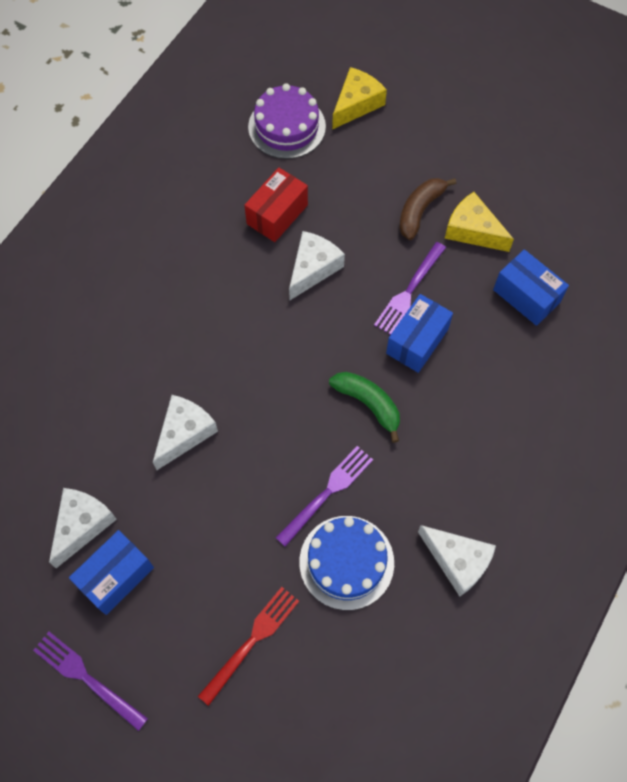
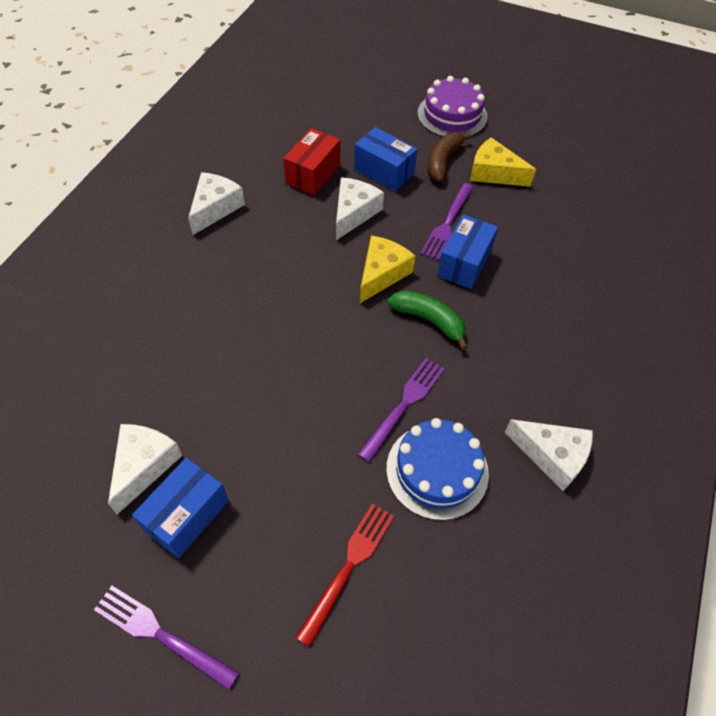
camera: 10 degrees left, 10 degrees down
white cheese [153,395,218,470] -> white cheese moved to [188,172,245,235]
purple cake [248,83,326,159] -> purple cake moved to [417,76,488,137]
yellow cheese [332,67,387,129] -> yellow cheese moved to [360,235,415,303]
blue box [493,249,569,326] -> blue box moved to [354,127,417,192]

